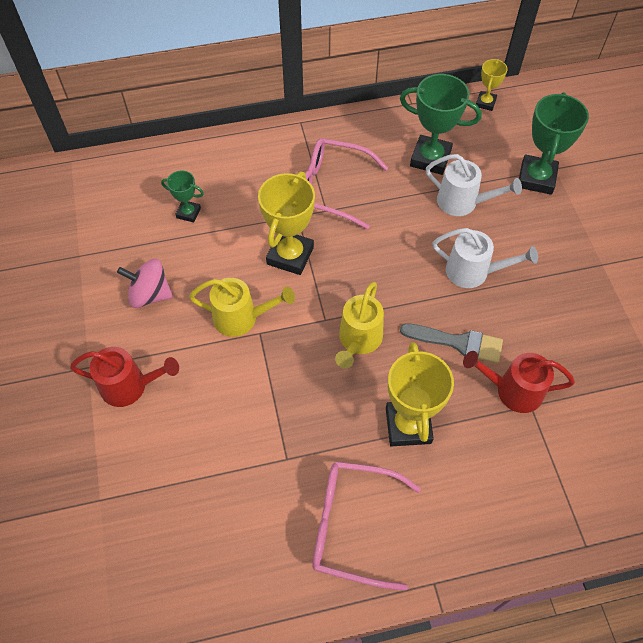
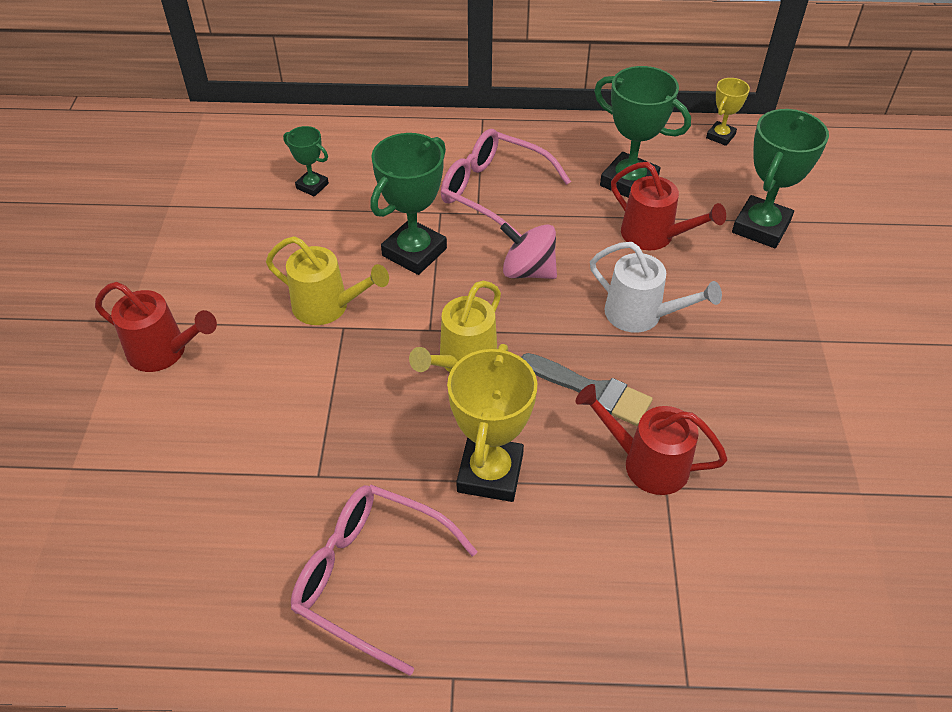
camera: 15 degrees right, 10 degrees down
pink spinning top [117,259,173,308] -> pink spinning top moved to [500,222,557,279]
yellow trophy [258,171,315,275] -> green trophy [370,133,447,275]
white watering can [426,154,522,216] -> red watering can [611,162,726,250]

